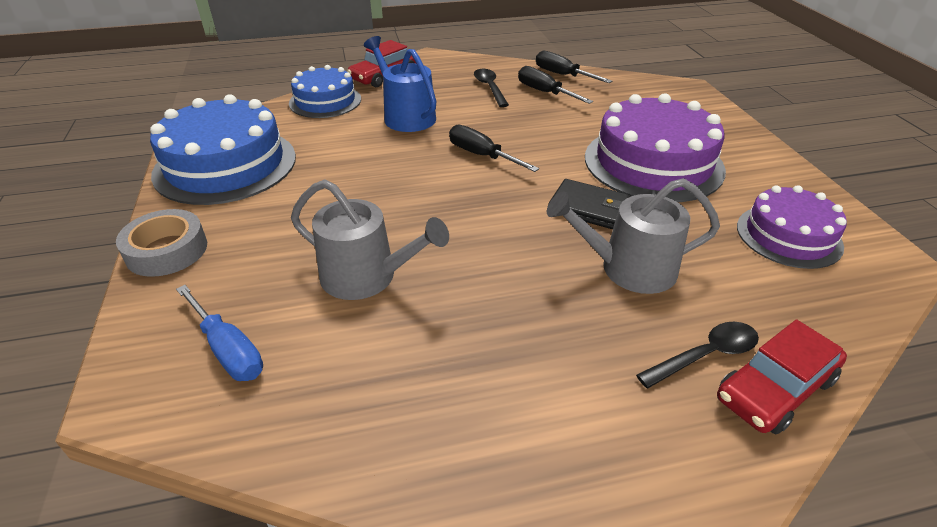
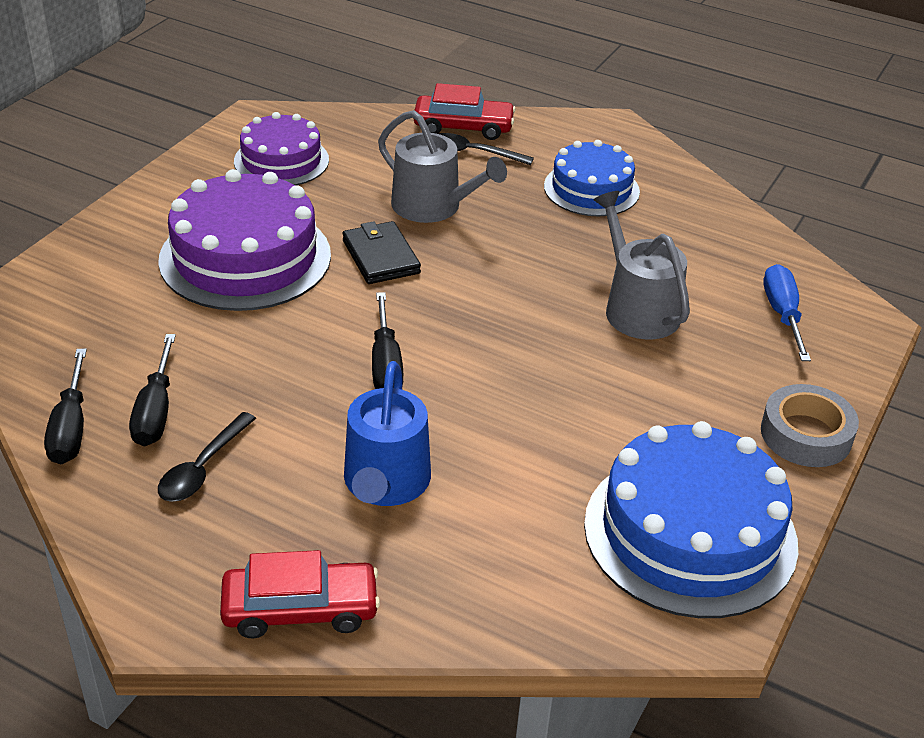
camera: 140 degrees left, 0 degrees up
blue cake [289,65,361,118] -> blue cake moved to [544,140,640,216]

